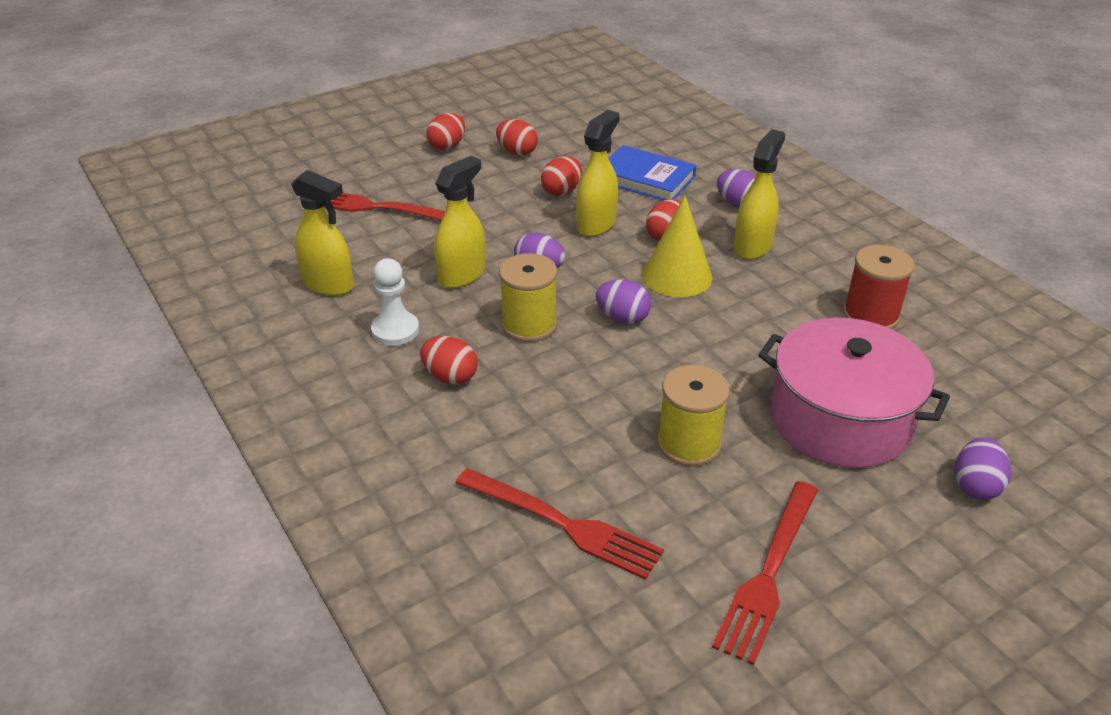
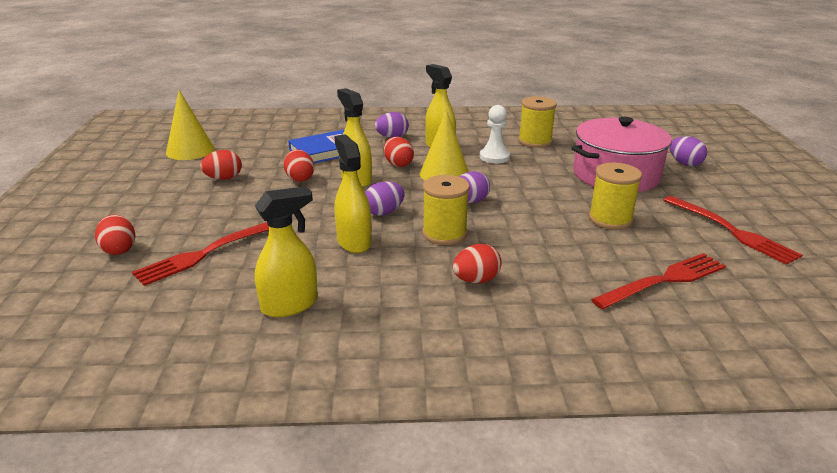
camera: 60 degrees left, 10 degrees down
white pawn [371,258,419,346] -> white pawn moved to [480,105,510,163]
red egg [426,113,465,150] -> red egg moved to [95,215,136,255]
red spool [843,245,915,329] -> yellow spool [518,96,557,148]
none -> yellow cone [166,90,215,160]

